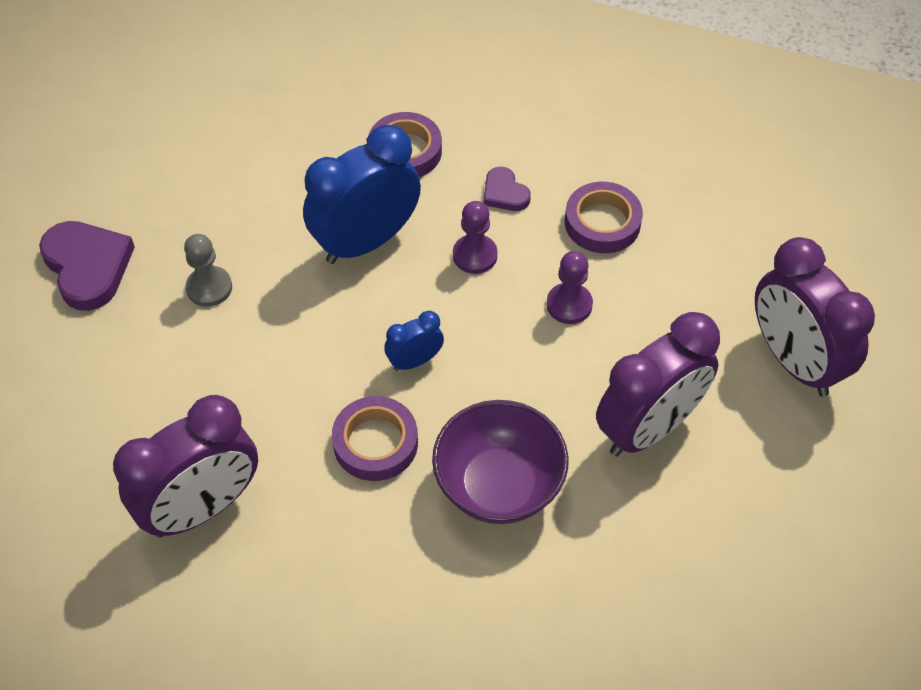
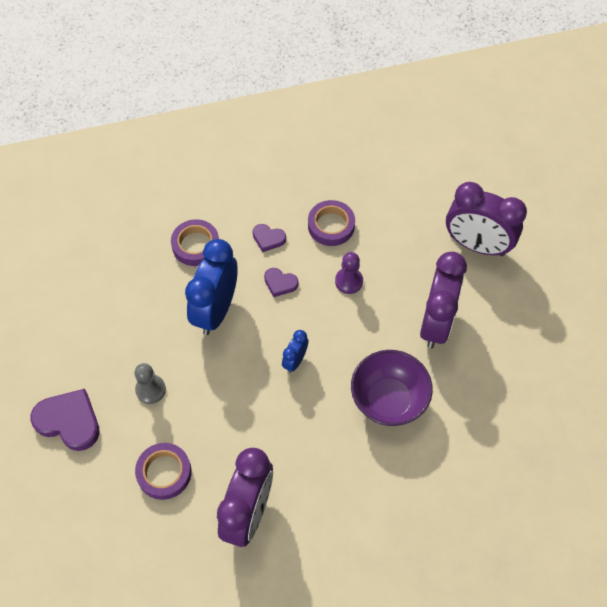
camera: 35 degrees left, 5 degrees up
purple tape [332,396,418,481] -> purple tape moved to [135,443,192,500]
purple pawn [453,201,498,274] -> purple heart [264,268,299,297]

